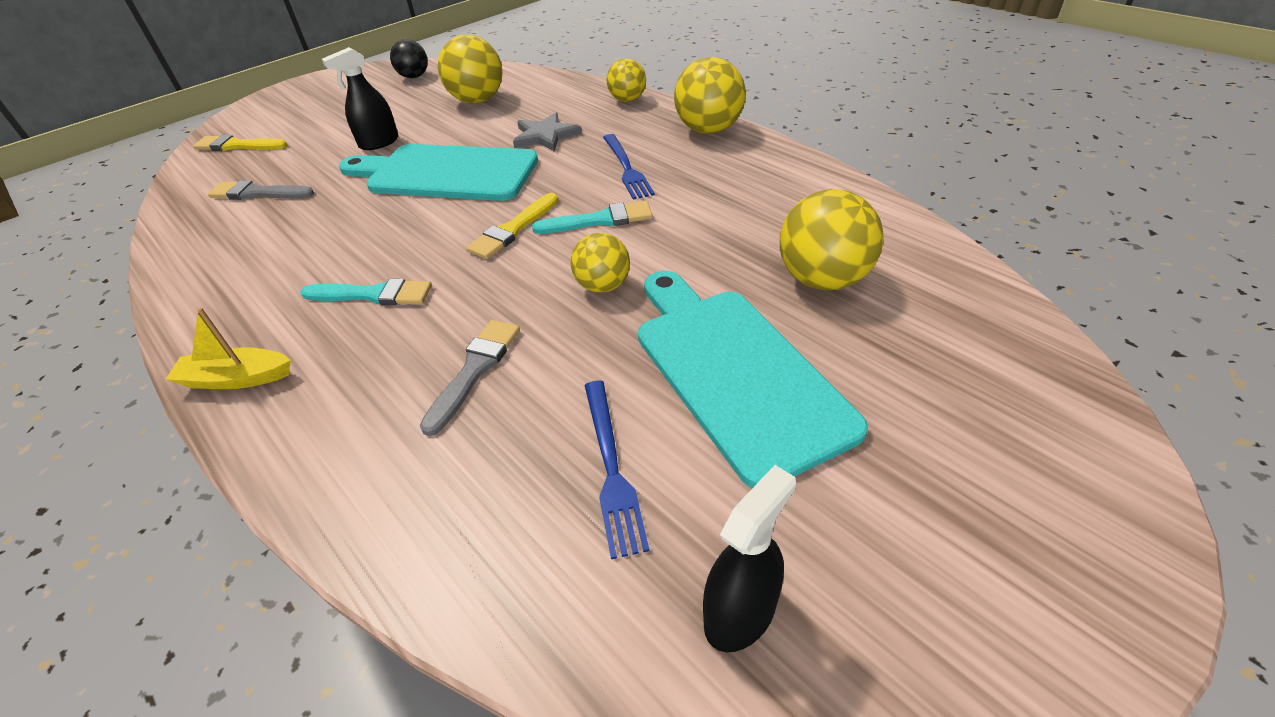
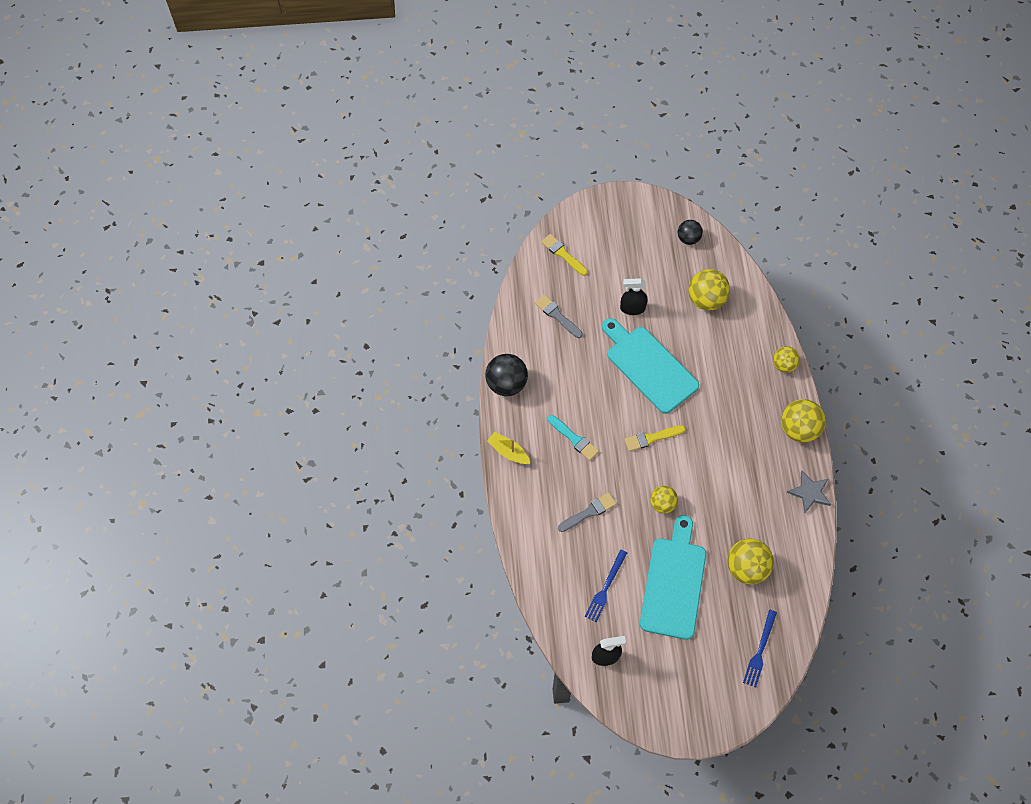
camera: 35 degrees right, 20 degrees up
grey star [513,112,582,152] -> grey star moved to [787,471,831,513]
turquoise brush [532,201,653,234] -> none
blue fork [603,134,655,200] -> blue fork moved to [743,610,777,688]
none -> black ball [485,354,528,396]

